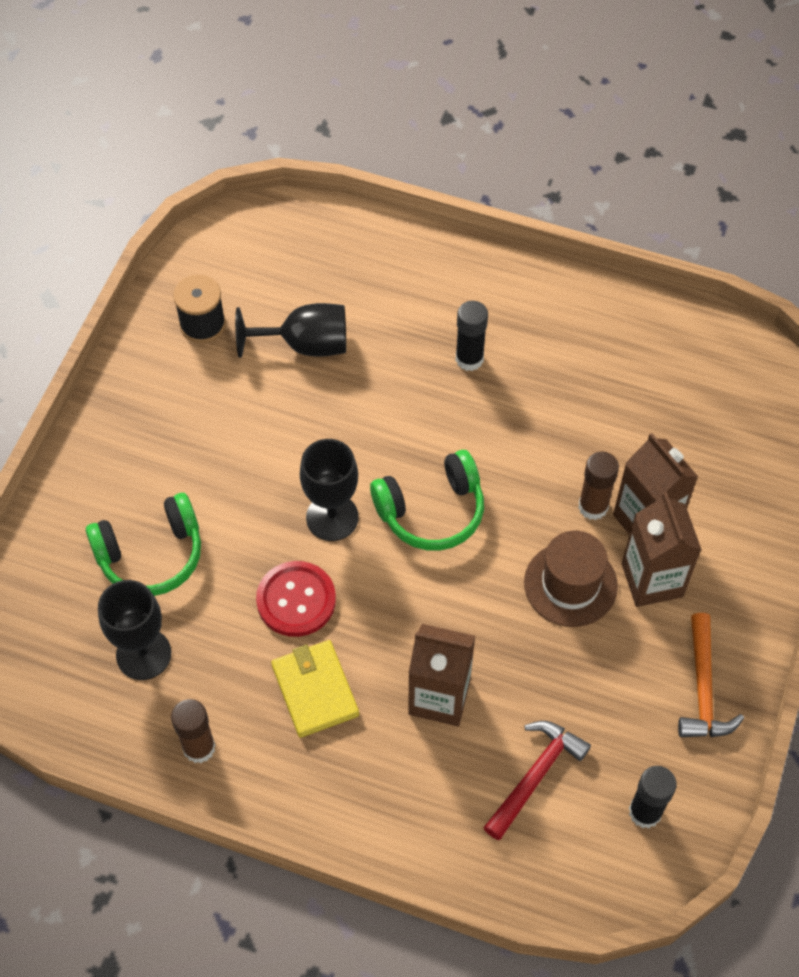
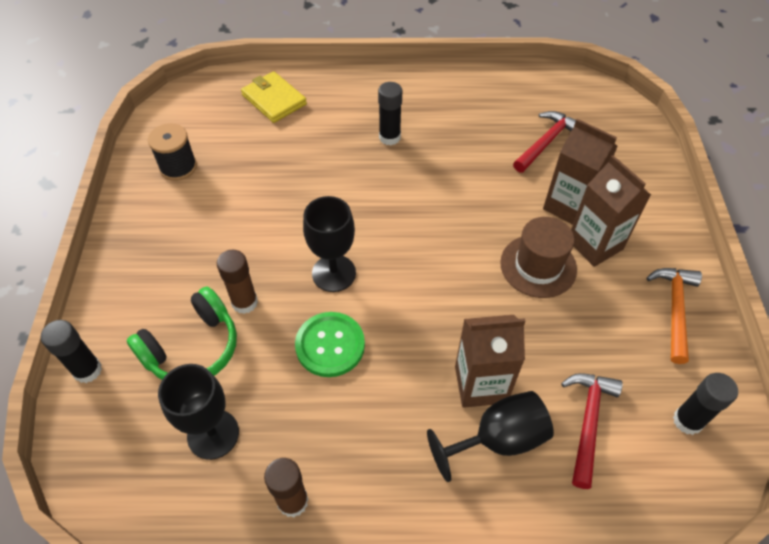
camera: 20 degrees left, 5 degrees down
black goblet [235,303,346,358] -> black goblet moved to [427,391,554,482]
red button [256,561,336,637] -> green button [295,312,365,377]
yellow wallet [271,640,359,738] -> yellow wallet moved to [241,71,307,123]
green headphones [370,450,484,551] -> none
brown glue stick [578,451,619,520] -> brown glue stick moved to [217,250,258,314]
orange hammer [678,613,744,737] -> orange hammer turned 150 degrees counterclockwise [647,268,702,364]
none -> black glue stick [41,320,102,383]
none -> red hammer [513,111,576,173]

